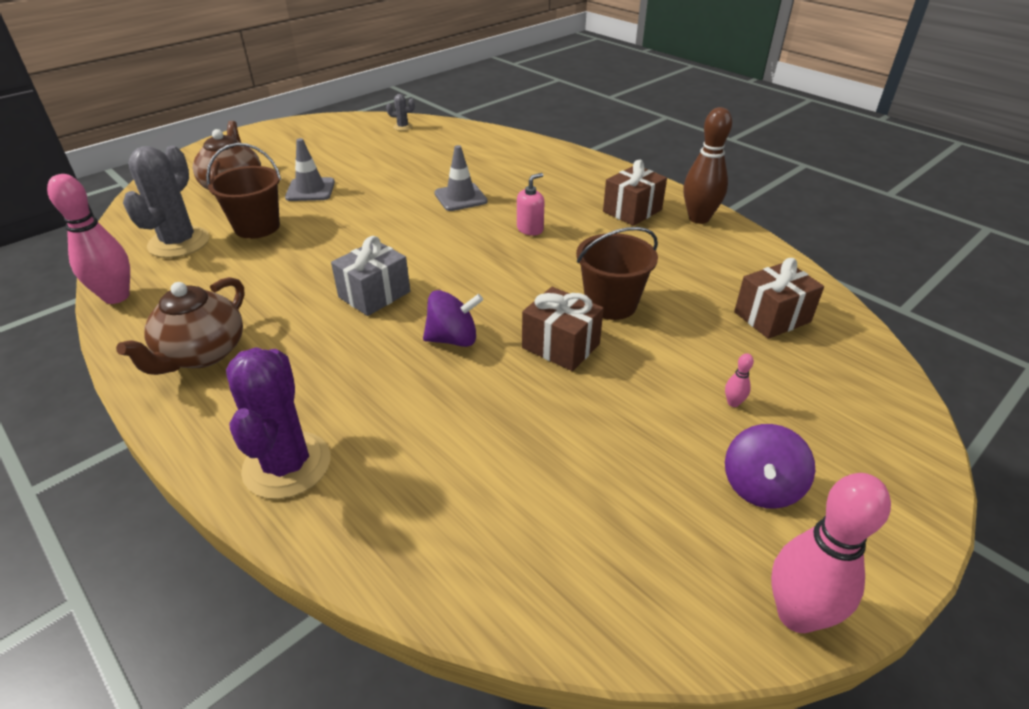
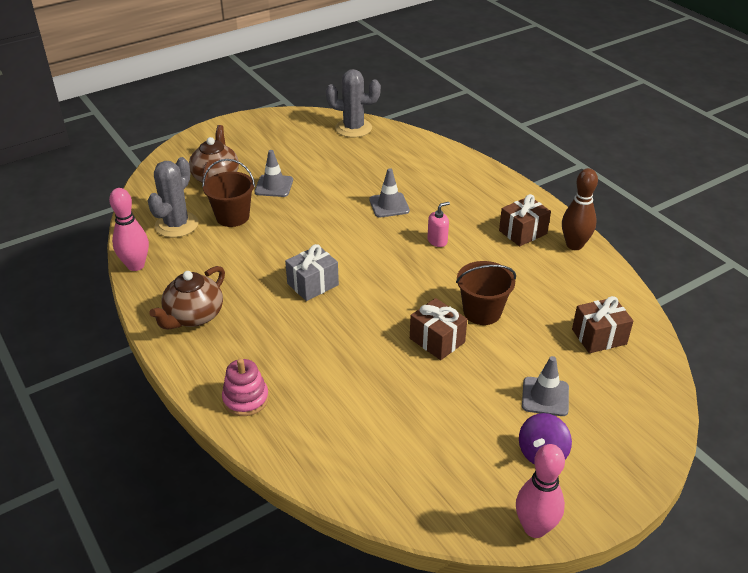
camera: 10 degrees right, 0 degrees up
purple cactus [226,347,330,499] -> pink stacking toy [222,358,269,416]
grey cactus [386,94,415,131] -> grey cactus [326,69,381,138], size x2.29
purple spinning top [423,290,483,347] -> none
pink bowling pin [725,353,754,407] -> grey traffic cone [522,356,569,416]

